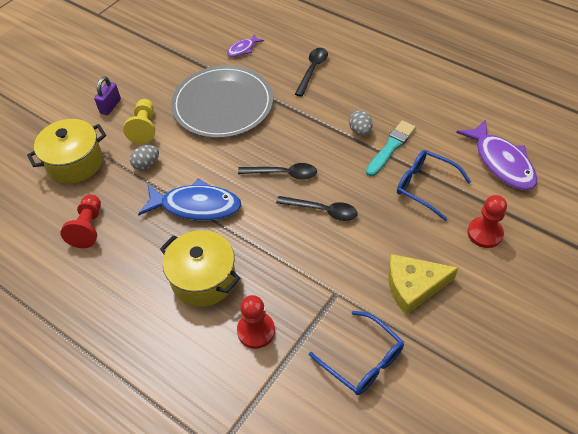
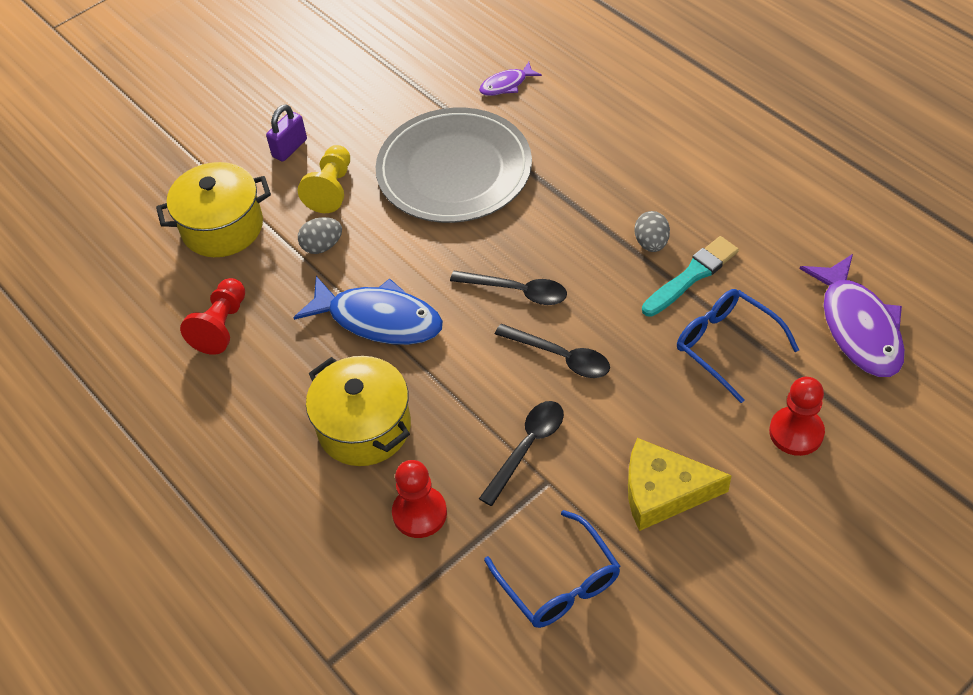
camera: 15 degrees right, 0 degrees up
black spoon [295,48,328,97] -> black spoon moved to [479,401,564,506]

